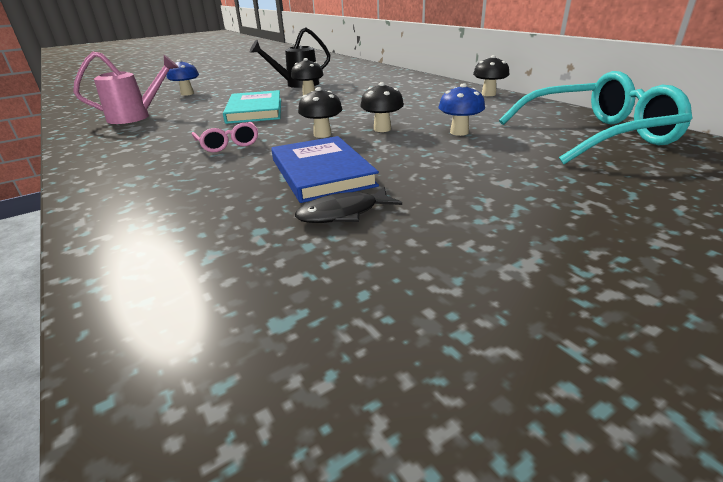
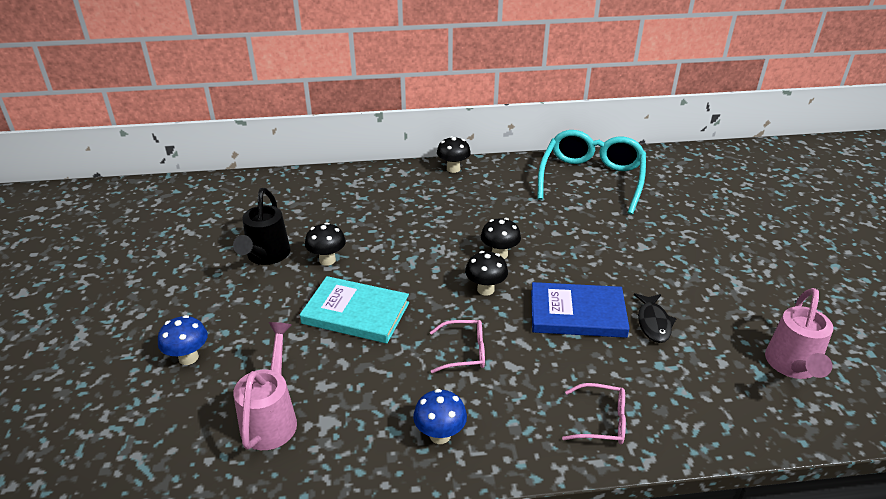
camera: 65 degrees left, 5 degrees up
blue mushroom [438,84,485,136] -> blue mushroom moved to [413,389,467,444]
none -> pink glasses [562,383,626,444]
none -> pink watering can [765,288,833,379]

